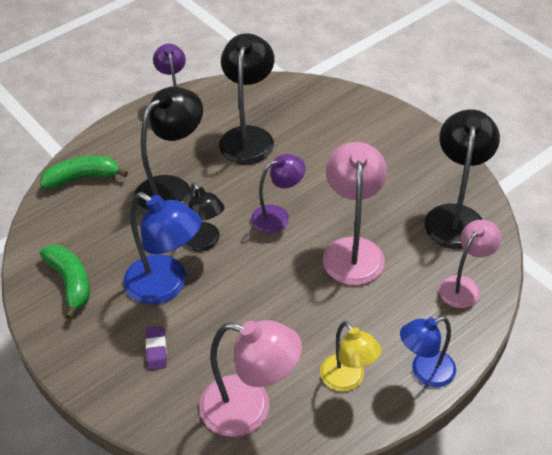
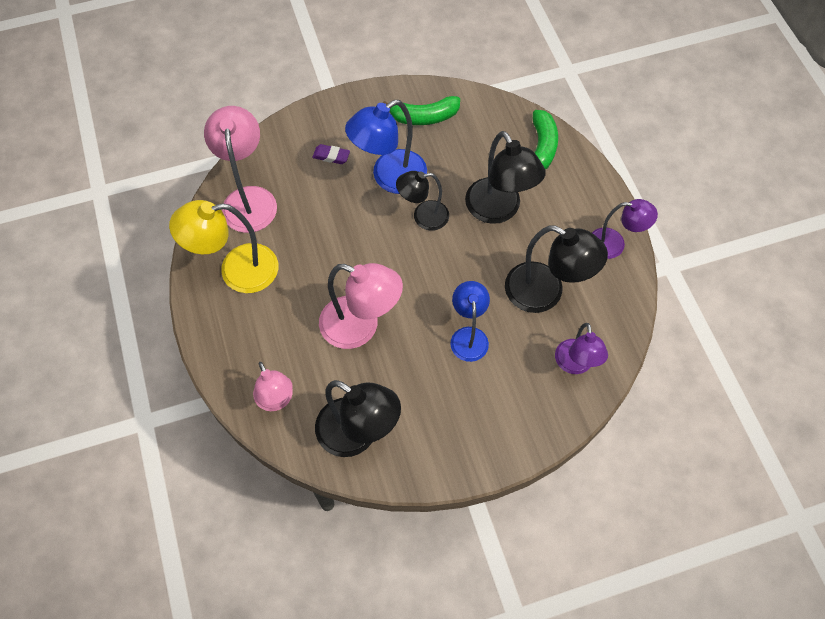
camera: 110 degrees right, 15 degrees up
pink lamp [199,320,302,437] -> pink lamp turned 135 degrees clockwise [204,106,277,233]
purple lamp [251,154,306,234] -> purple lamp moved to [555,323,608,374]
yellow lamp [320,321,382,392] -> yellow lamp [169,200,278,293], size x1.56
blue lamp [400,316,456,387] -> blue lamp moved to [451,281,490,362]

